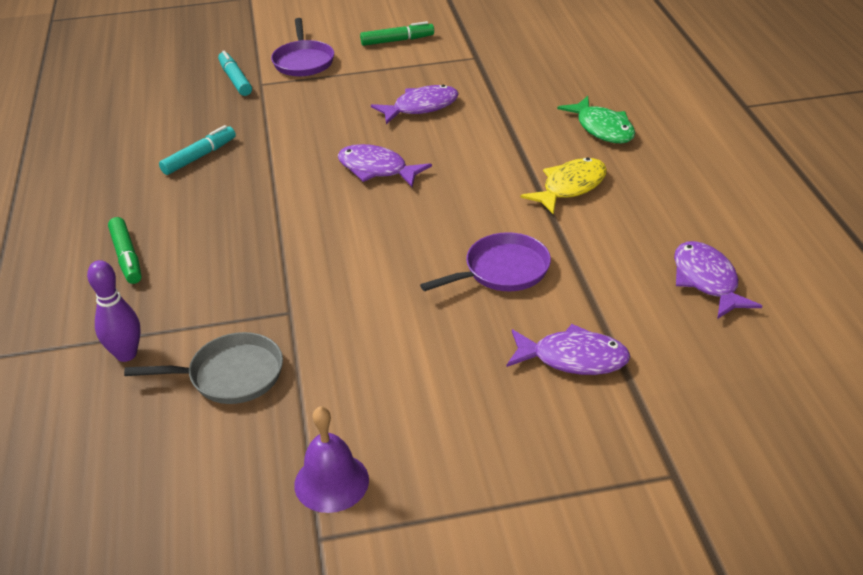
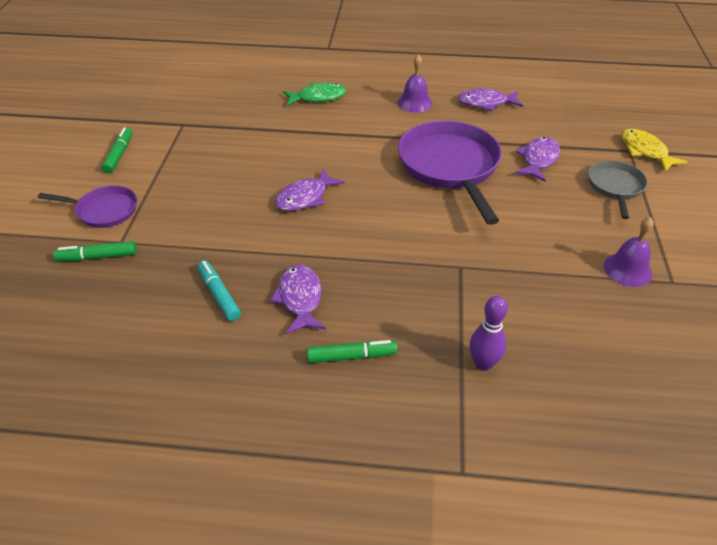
camera: 75 degrees left, 5 degrees up
grey pan [124,332,283,404] -> grey pan moved to [588,160,648,219]
turquoise marker [218,51,252,96] -> green marker [54,241,137,262]
purple fish [371,85,459,124] -> purple fish moved to [270,265,326,335]
purple pan [420,232,551,291] -> purple pan [398,121,502,225], size x1.86
yellow fish [521,158,607,215] -> yellow fish moved to [622,129,688,172]
none -> purple bell [397,54,433,112]

